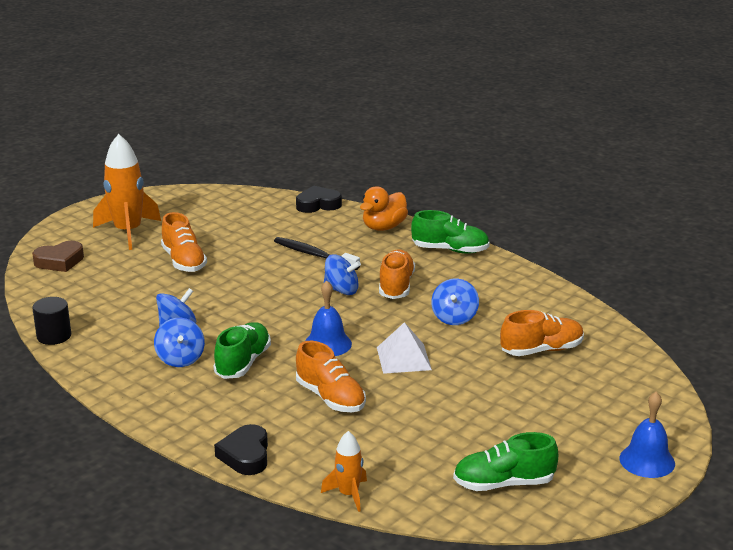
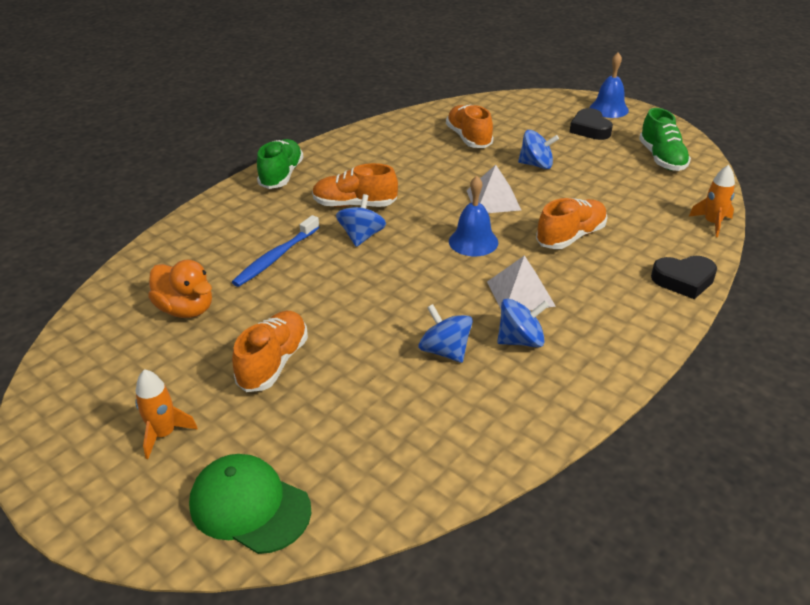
camera: 90 degrees left, 10 degrees up
brown heart [32,241,84,272] -> green cap [189,454,311,554]
black cylinder [32,297,71,345] -> none
orange rocket [93,134,161,250] -> orange rocket [135,369,198,459], size x0.53
orange shoe [161,212,207,272] -> orange shoe turned 45 degrees counterclockwise [232,311,308,392]
green shoe [213,322,271,379] -> white pyramid [487,255,555,310]
black toothbrush [274,237,360,270] -> blue toothbrush [232,215,320,287]
black heart [296,186,342,213] -> black heart moved to [569,108,613,140]
orange duck [360,186,408,231] -> orange duck moved to [148,260,212,318]
blue spinning top [431,279,479,325] -> blue spinning top moved to [518,130,559,169]

